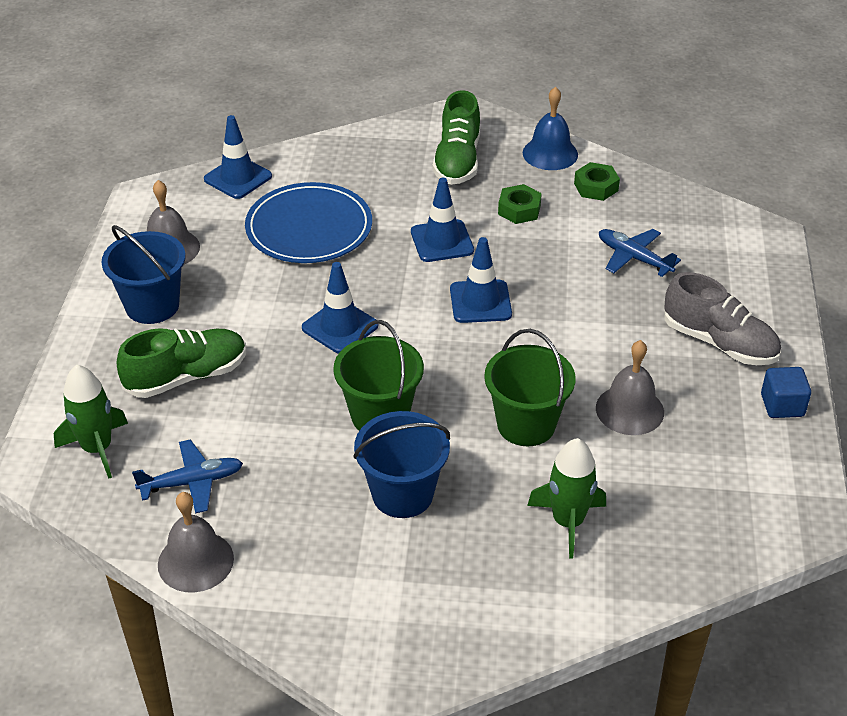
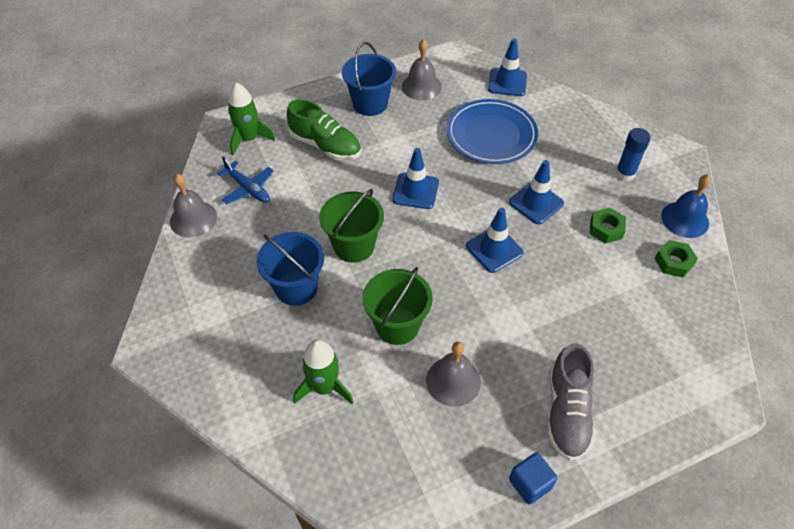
camera: 60 degrees right, 10 degrees up
green shoe [433,90,480,185] -> blue glue stick [615,128,651,181]
blue plane [599,229,681,277] -> none

